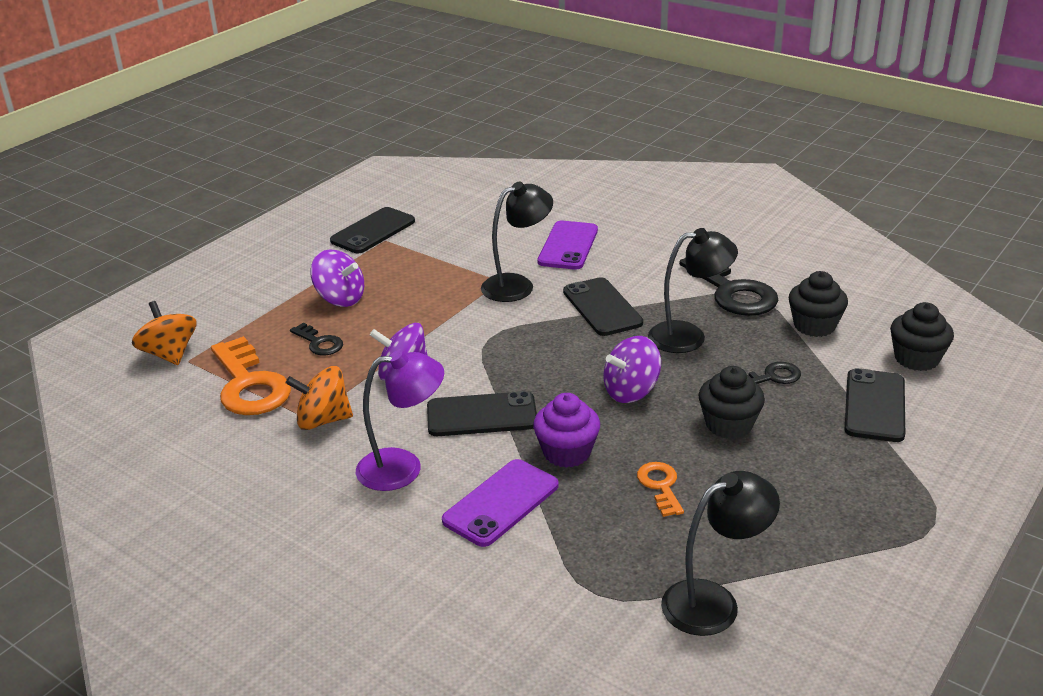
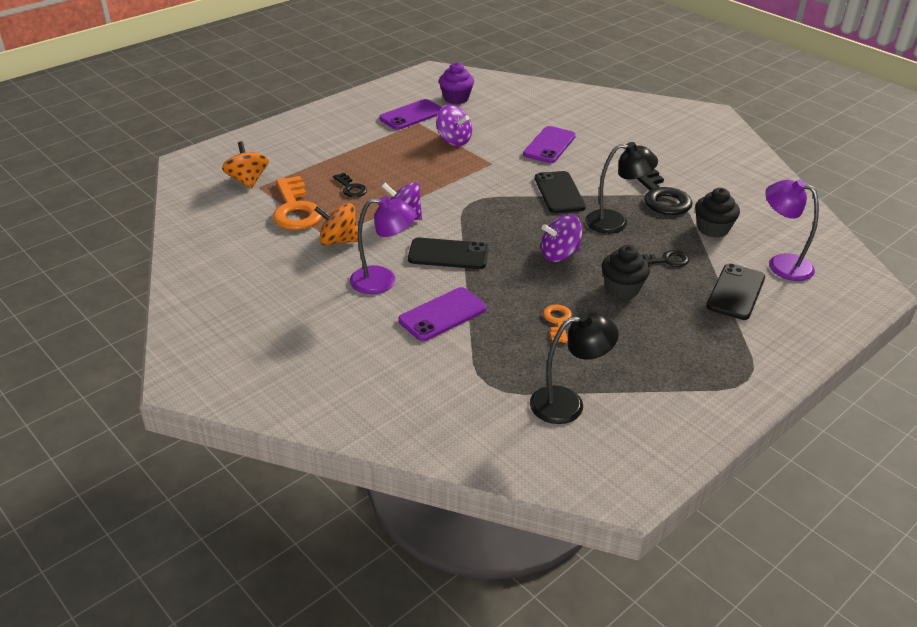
camera: 10 degrees right, 5 degrees up
purple spinning top [311,249,364,307] -> purple spinning top moved to [436,105,472,146]
black phone [330,207,415,253] -> purple phone [379,99,442,130]
black lamp [481,182,553,302] -> none
purple cupcake [533,393,600,468] -> purple cupcake moved to [439,62,474,104]
black cupcake [890,302,954,371] -> purple lamp [765,179,819,281]

